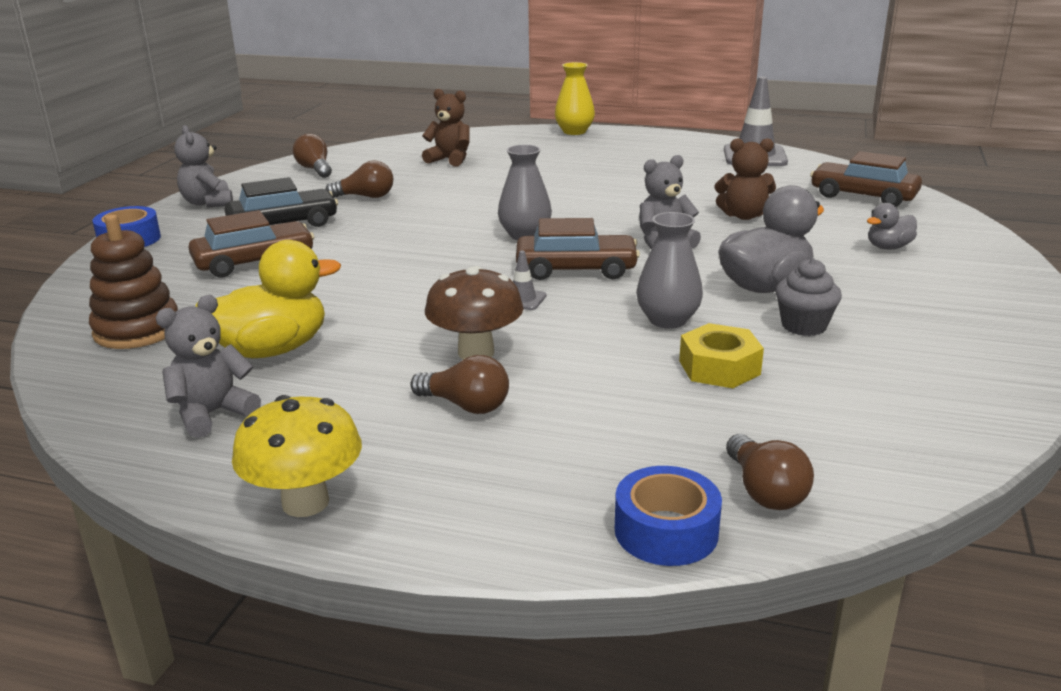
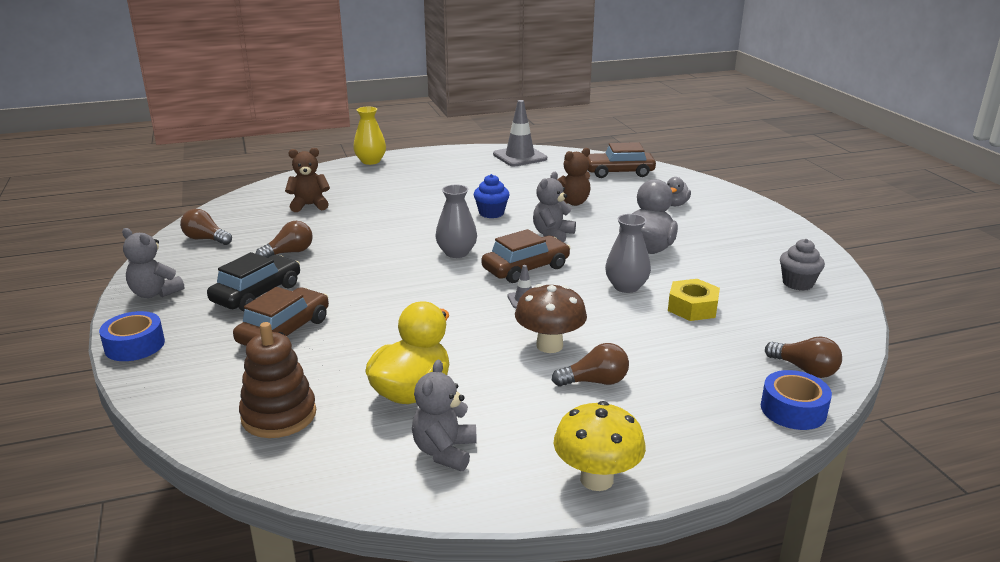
camera: 35 degrees left, 0 degrees up
grey cupcake [775,258,842,336] -> grey cupcake moved to [780,239,825,291]
none -> blue cupcake [474,174,510,218]

